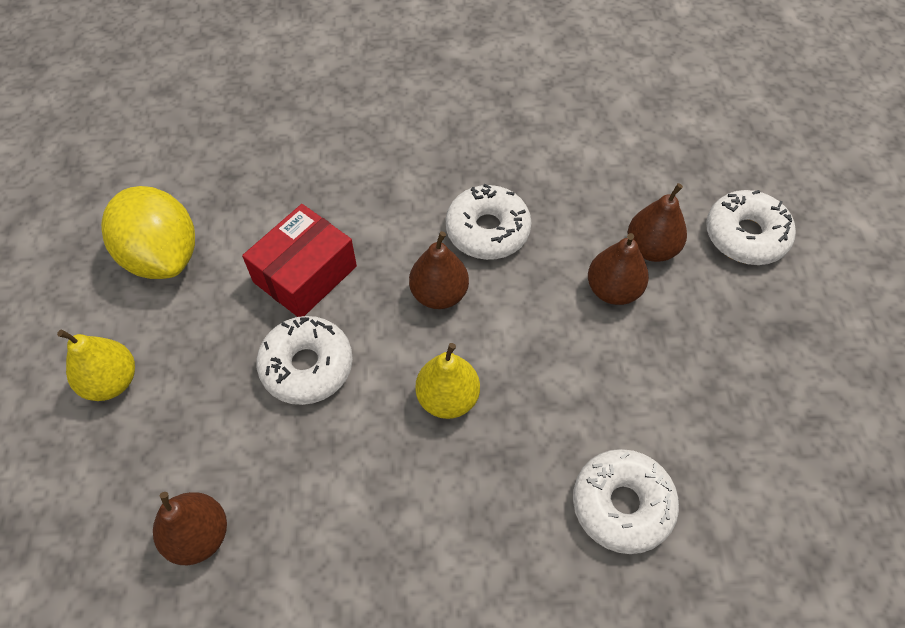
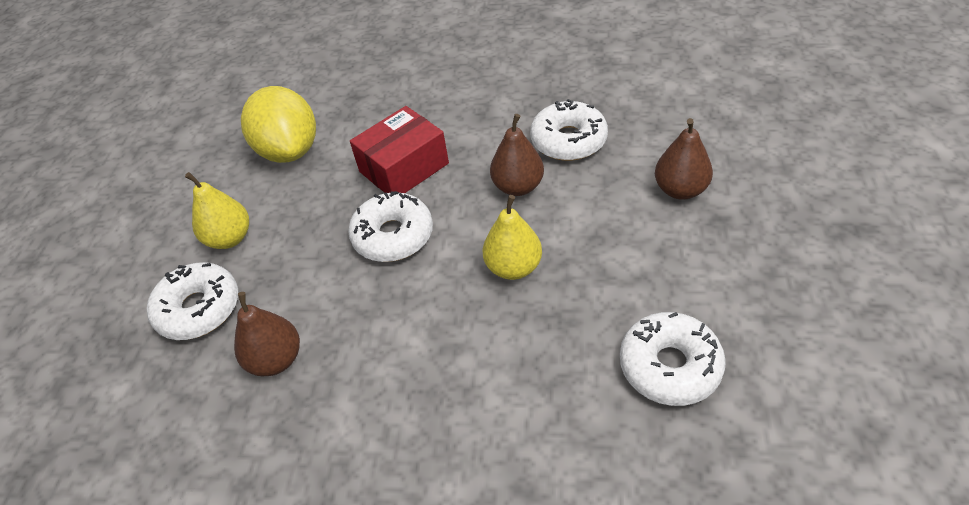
camera: 15 degrees right, 10 degrees down
brown pear [628,183,687,262] -> none
white donut [706,190,796,265] -> white donut moved to [147,262,238,340]

